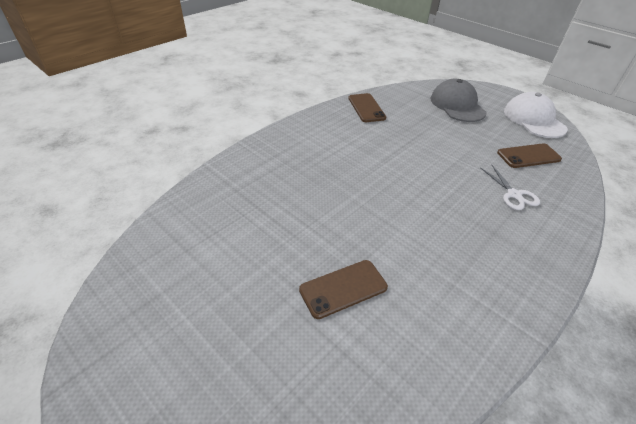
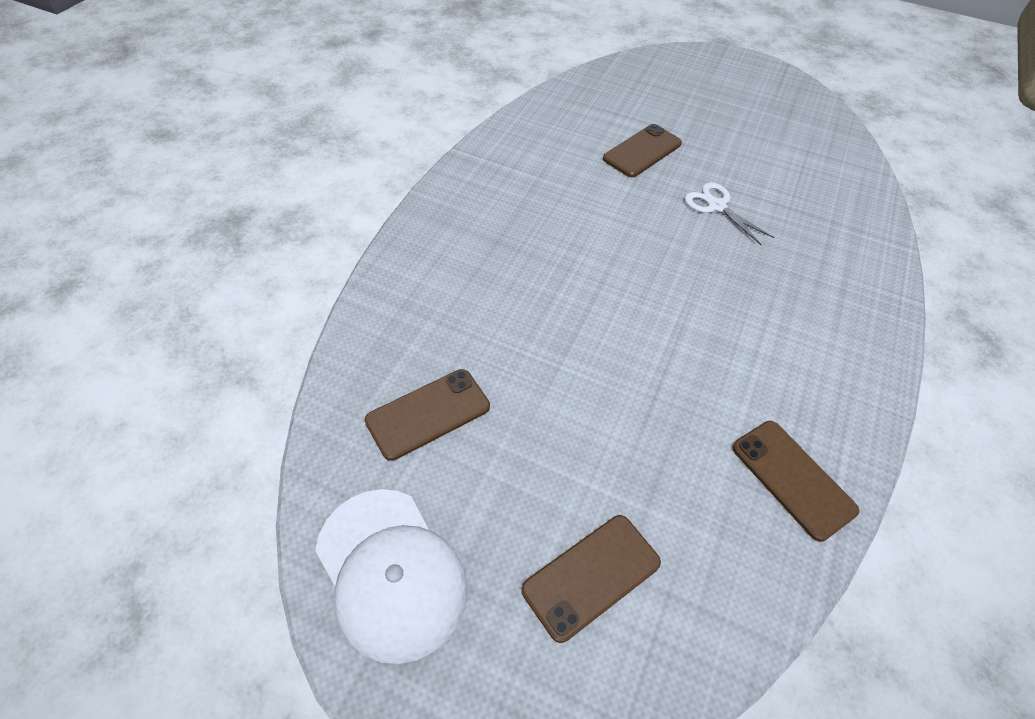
camera: 160 degrees right, 10 degrees up
grey cap [431,79,487,122] -> brown phone [521,515,661,643]
white scissors [480,165,540,210] -> white scissors moved to [685,182,774,246]

